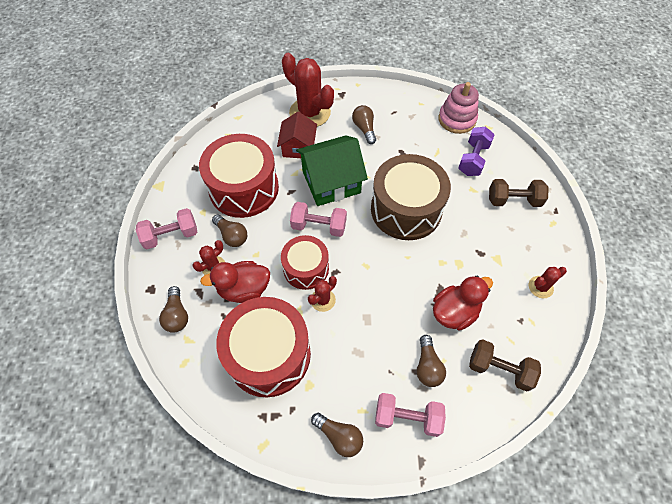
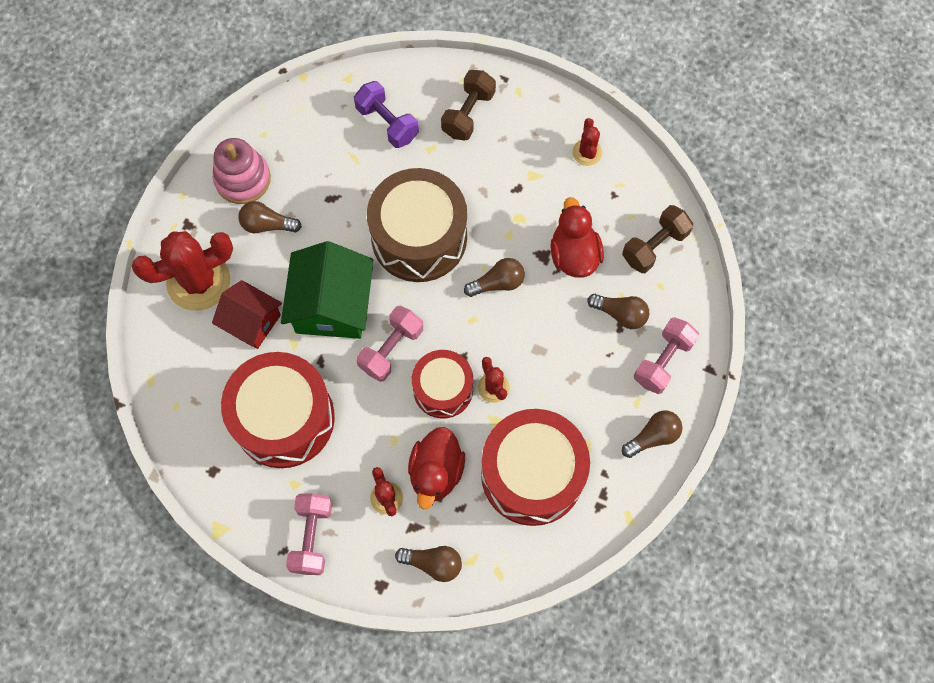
camera: 65 degrees left, 10 degrees up
brown light bulb [212,214,247,247] -> brown light bulb moved to [464,258,525,297]
pink stacking toy [438,82,479,134] -> pink stacking toy moved to [213,138,271,204]

